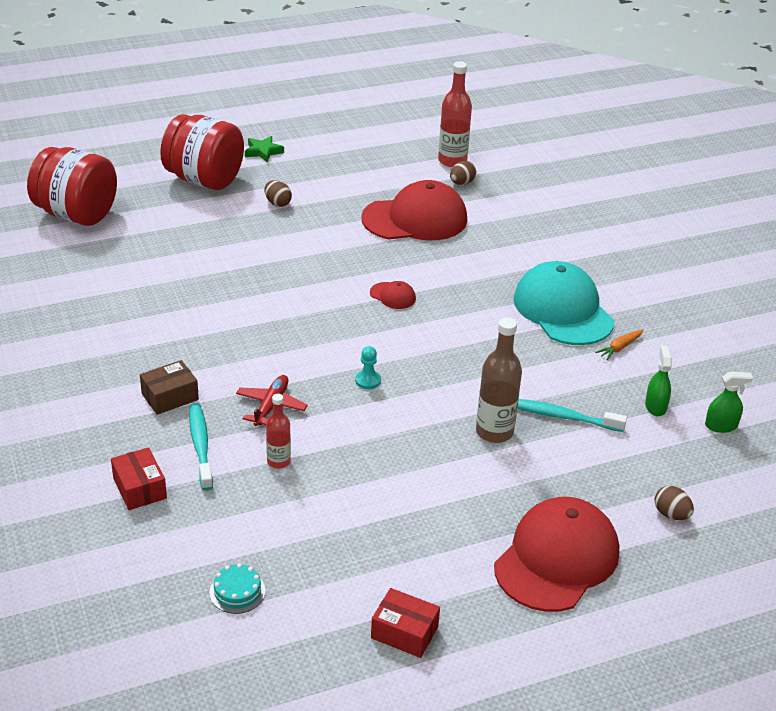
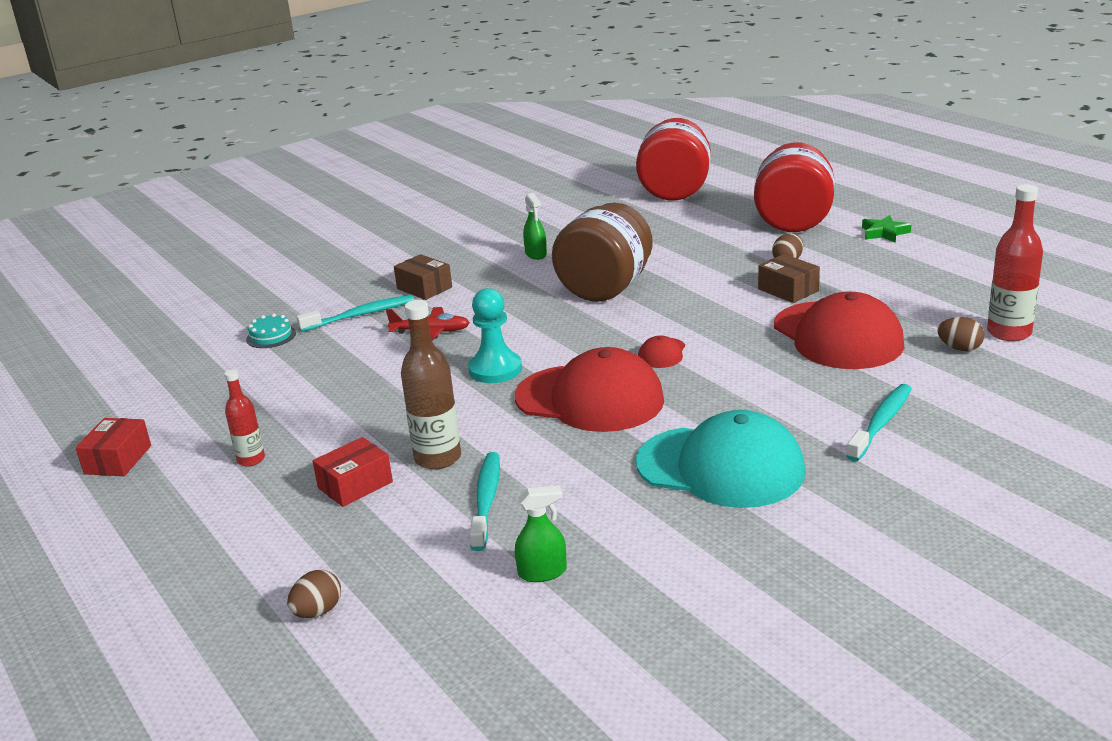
camera: 80 degrees right, 10 degrees down
red box [111,447,167,510] -> red box moved to [313,437,393,507]
turquoise cake [209,563,266,614] -> turquoise cake moved to [246,314,296,348]
red bottle [266,394,291,468] -> red bottle moved to [224,369,265,466]
turquoise pawn [355,346,381,389] -> turquoise pawn [468,288,522,383], size x1.81
red cap [494,497,619,612] -> red cap moved to [515,347,664,432]
turquoise cap [513,261,614,345] -> turquoise cap turned 60 degrees clockwise [636,410,805,508]
orange carrot [595,329,643,360] -> none
green spray bottle [705,371,753,433] -> green spray bottle moved to [523,193,547,260]
none -> brown jar [552,203,652,302]
none -> brown box [758,254,820,303]
none -> turquoise toothbrush [846,384,912,462]

